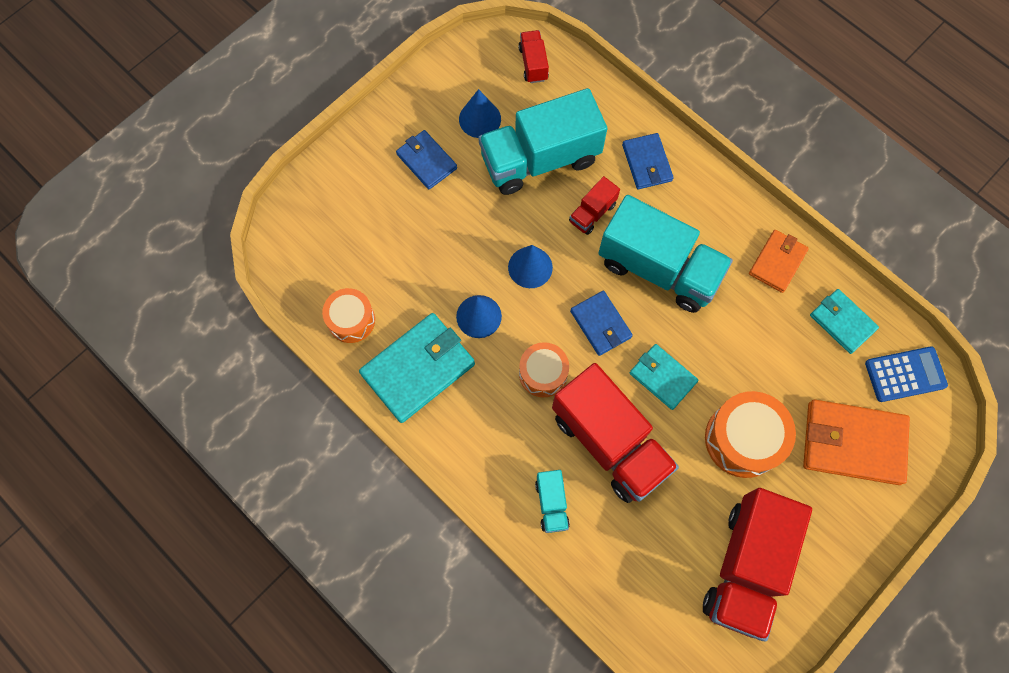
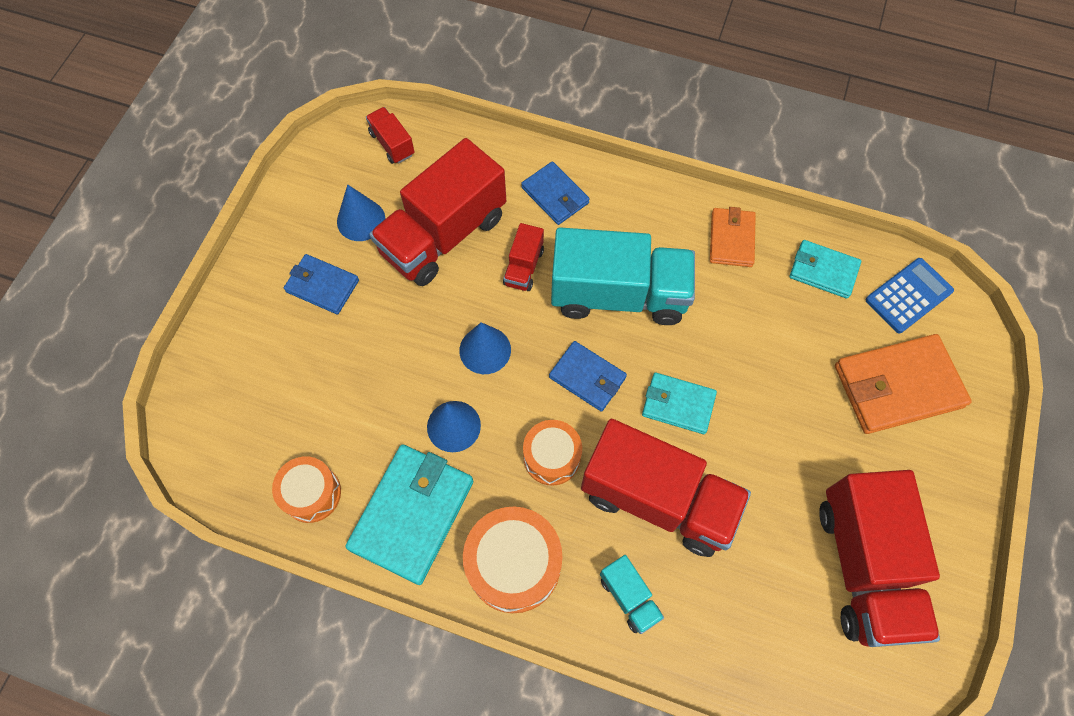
camera: 25 degrees left, 5 degrees down
turquoise truck [478,88,607,195] -> red truck [369,138,506,286]
orange drum [705,391,796,478] -> orange drum moved to [463,507,563,613]

